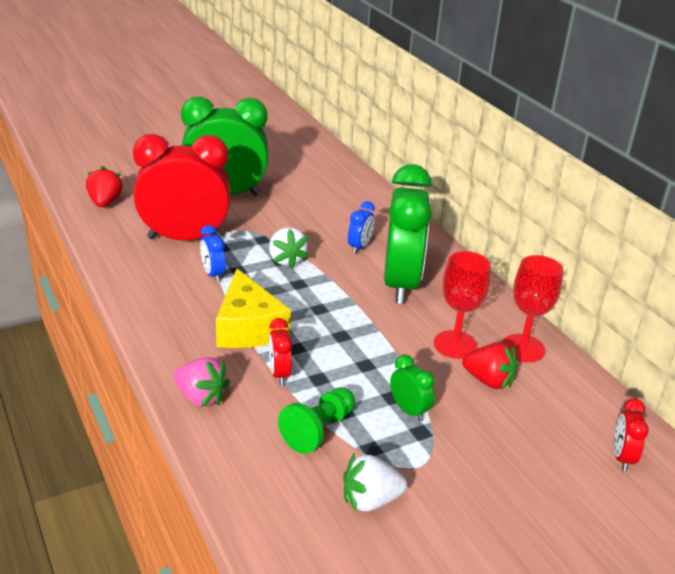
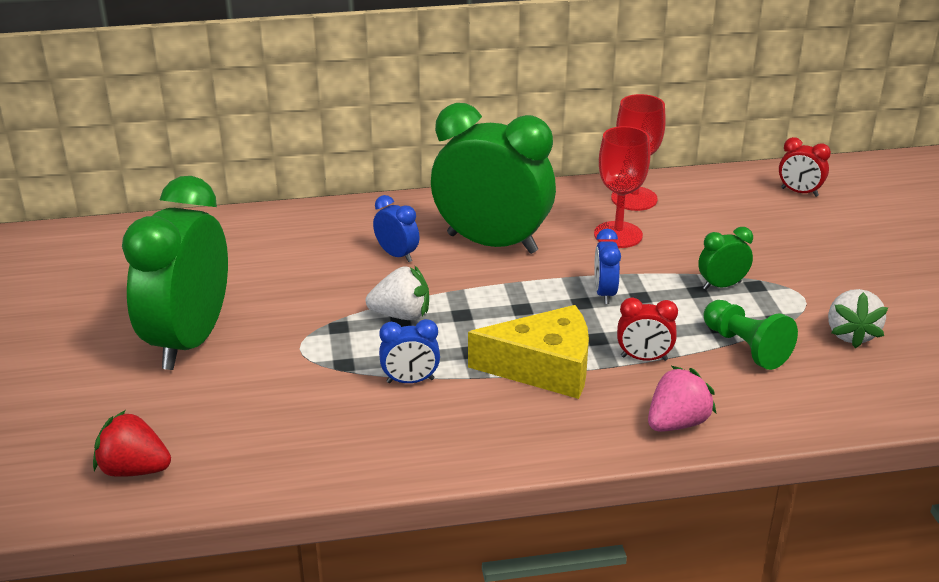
camera: 70 degrees left, 0 degrees up
red clock [133,134,231,240] -> none
red strawberry [462,342,517,389] -> none
none -> blue clock [594,229,621,304]

